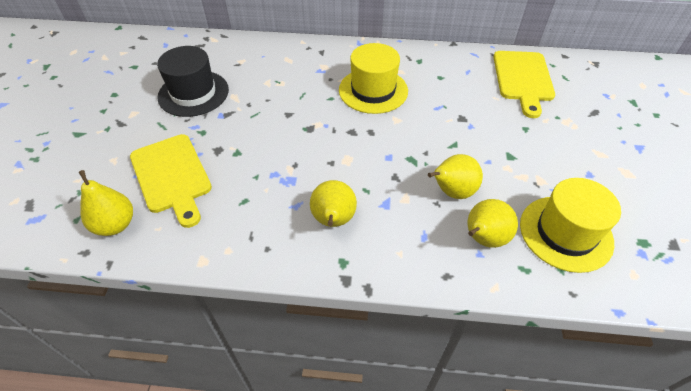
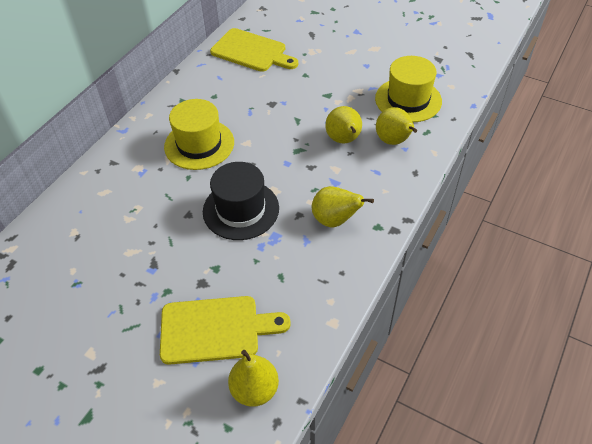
camera: 65 degrees left, 0 degrees up
black hat [157,46,229,117] -> black hat moved to [203,162,279,240]

